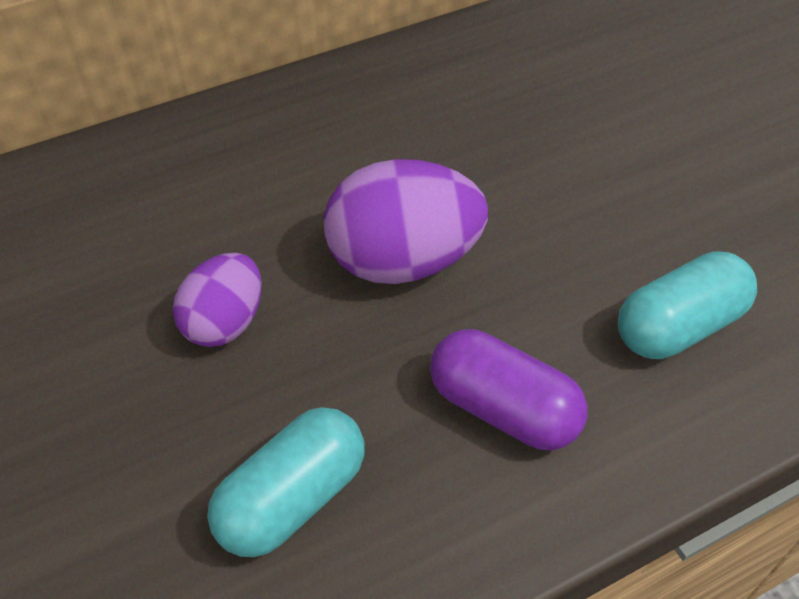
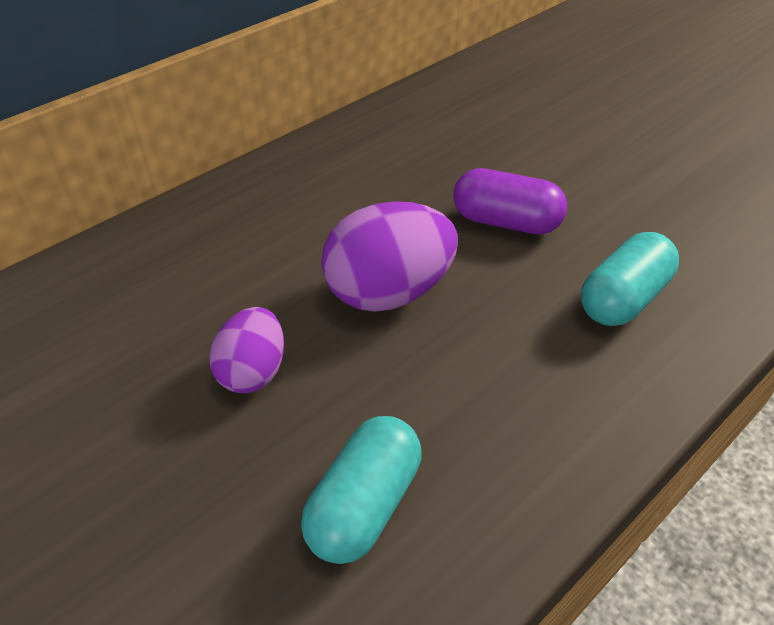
camera: 15 degrees left, 5 degrees down
purple capsule [430,329,588,450] -> purple capsule moved to [453,168,567,235]

